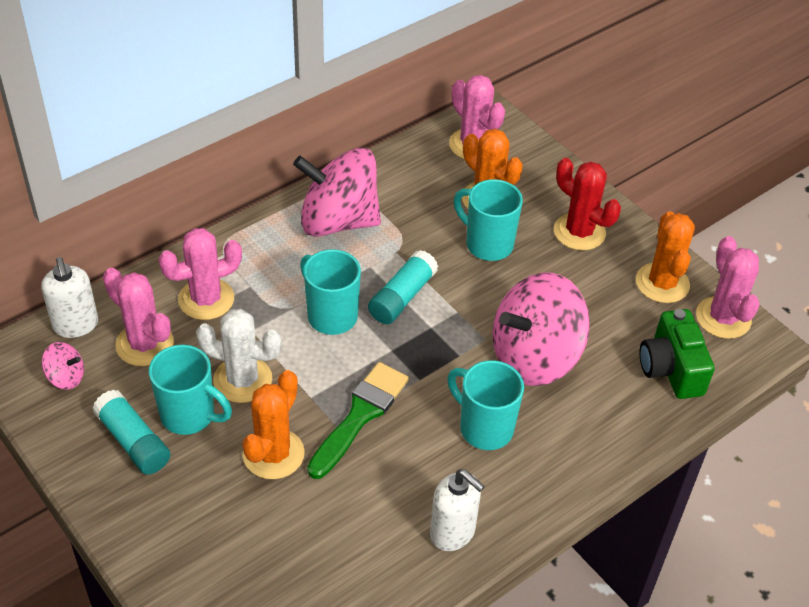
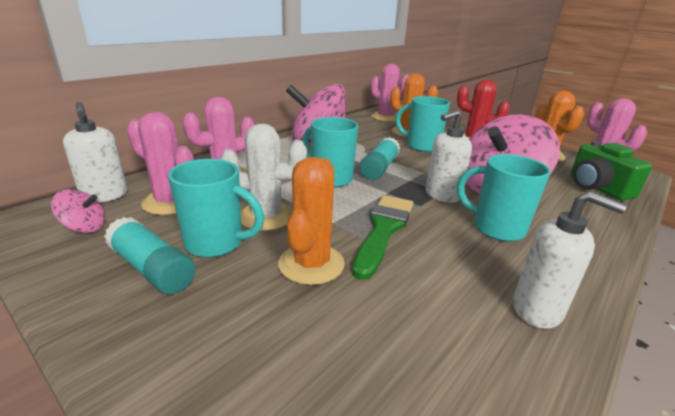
camera: 10 degrees left, 20 degrees down
none -> white soap dispenser [426,110,472,203]

